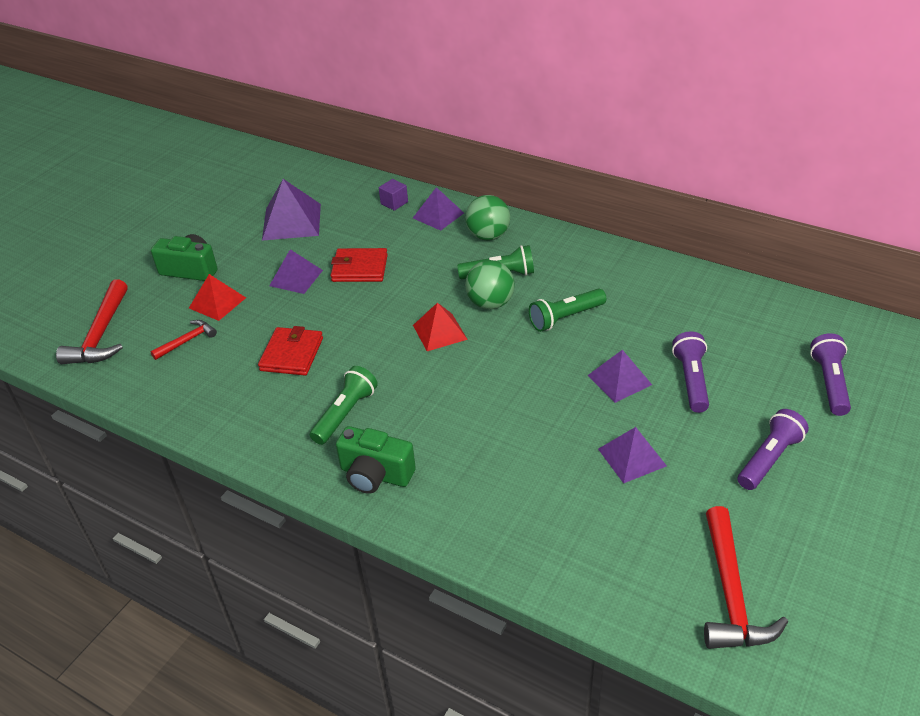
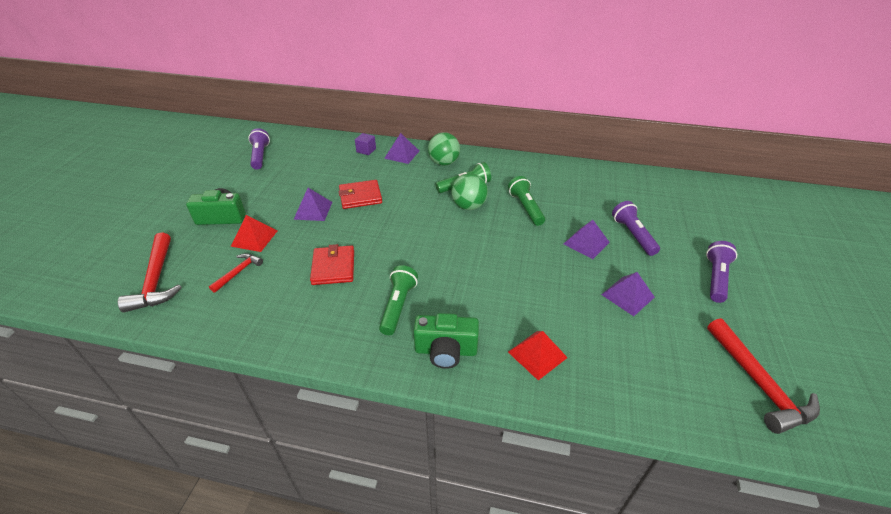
camera: 20 degrees left, 0 degrees up
purple pyramid [262,179,321,241] -> none
red pyramid [413,303,468,351] -> red pyramid moved to [508,331,568,381]
green flashlight [529,289,606,332] -> green flashlight turned 120 degrees clockwise [508,176,545,226]
purple flashlight [810,333,851,416] -> purple flashlight moved to [248,128,270,170]

